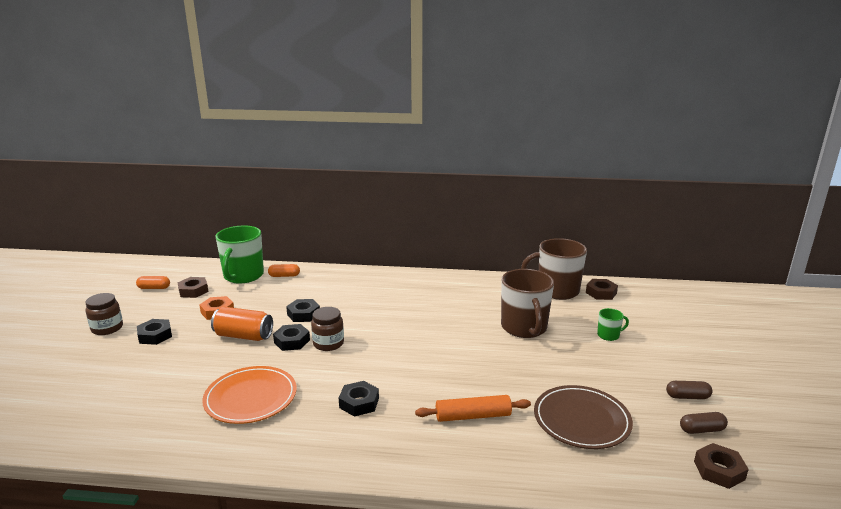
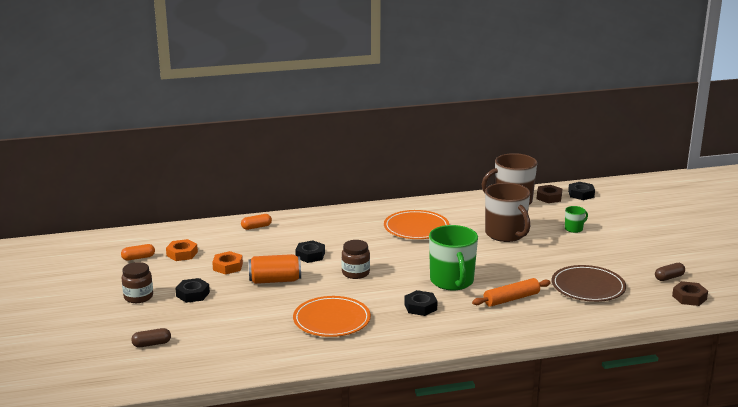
camera: 20 degrees left, 0 degrees up
brown nut [177,277,209,298] -> orange nut [166,239,198,261]
green mug [215,225,264,284] -> green mug moved to [429,225,478,291]
black nut [273,324,310,351] -> black nut moved to [568,182,595,200]
brown capsule [666,381,712,399] -> brown capsule moved to [131,328,171,347]
none -> orange plate [384,210,449,239]

